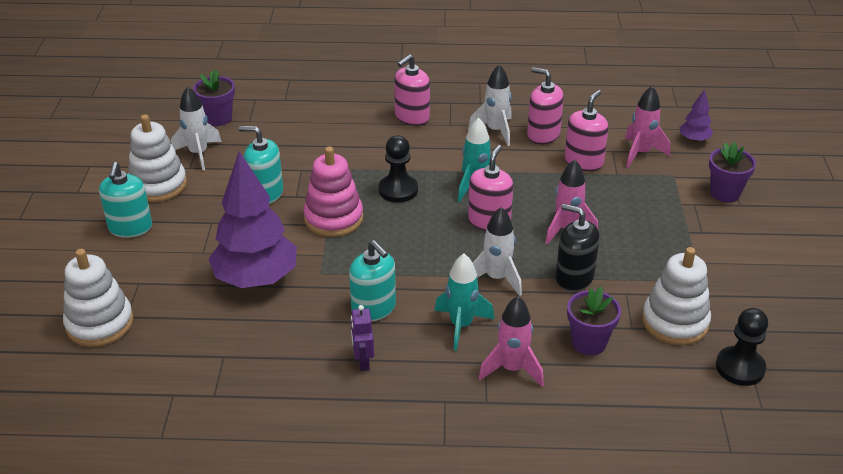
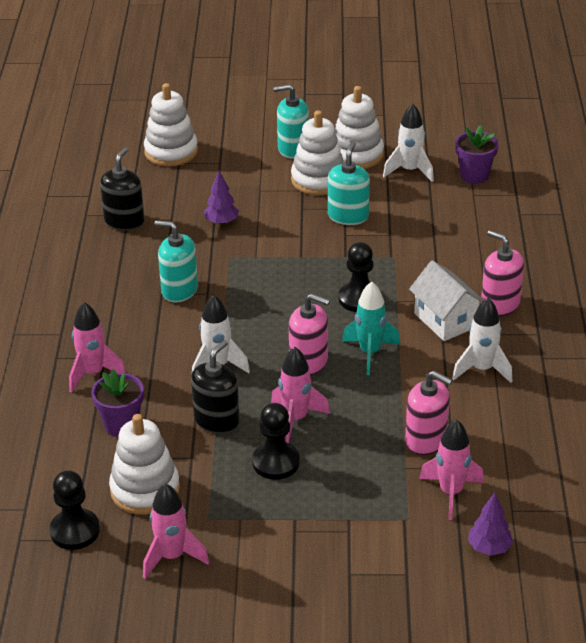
camera: 90 degrees right, 0 degrees up
purple tree [209,151,297,288] -> purple tree [204,171,239,225], size x0.45
pink stacking toy [303,147,363,237] -> none
turquoise soap dispenser [349,240,396,322] -> turquoise soap dispenser turned 60 degrees clockwise [154,220,198,302]
purple robot [351,305,374,371] -> none
turquoise rocket [434,254,494,351] -> none
pink soap dispenser [527,67,564,145] -> none
purple flower pot [709,141,756,203] -> none
none -> black soap dispenser [100,147,145,231]
none -> pink rocket [143,483,209,579]
none -> black pawn [252,403,300,480]
none -> white stacking toy [291,110,343,195]
none -> white house [409,260,484,341]

